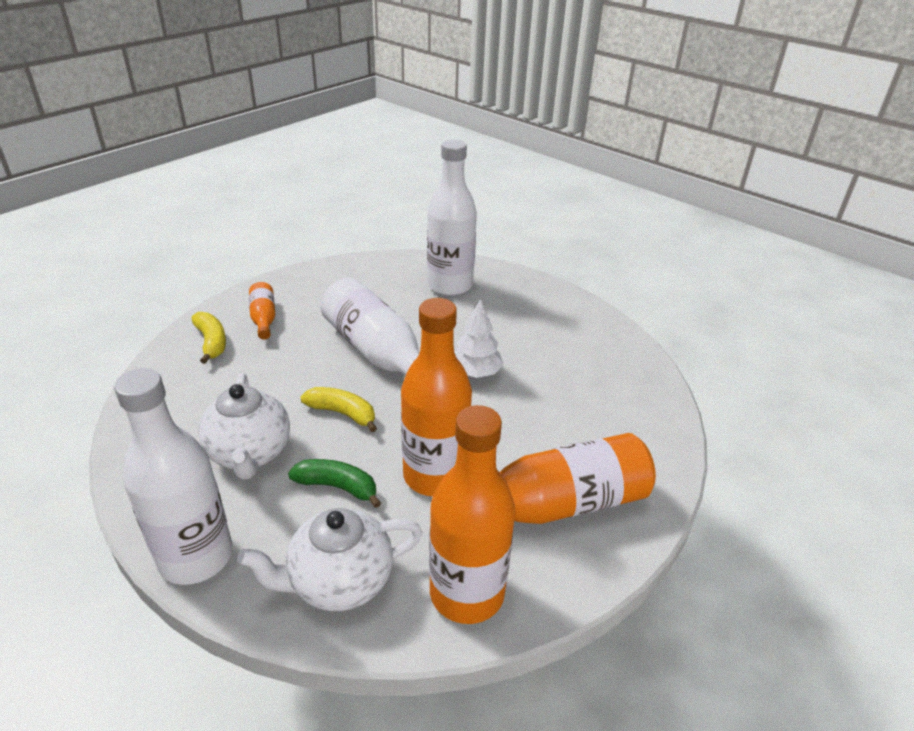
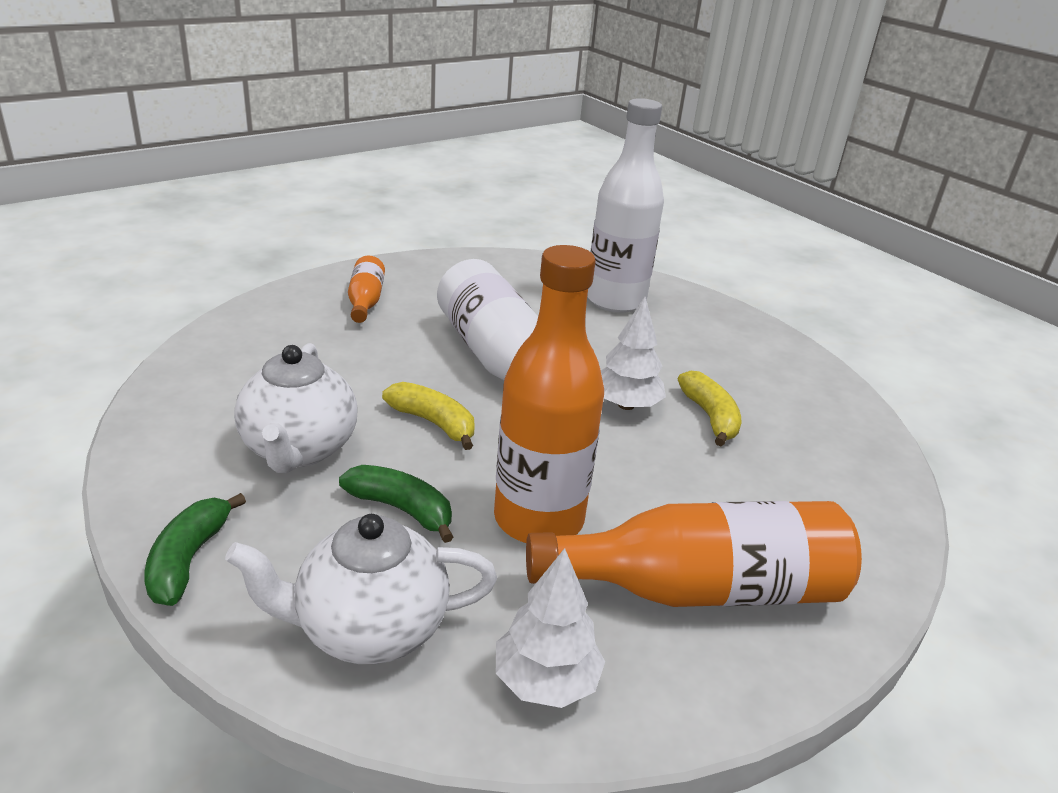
camera: 10 degrees right, 5 degrees down
white bottle [114,368,233,585] -> green banana [144,493,246,606]
yellow banana [191,312,226,364] -> yellow banana moved to [678,371,742,446]
orange bottle [429,405,515,624] -> white tree [496,548,605,708]

